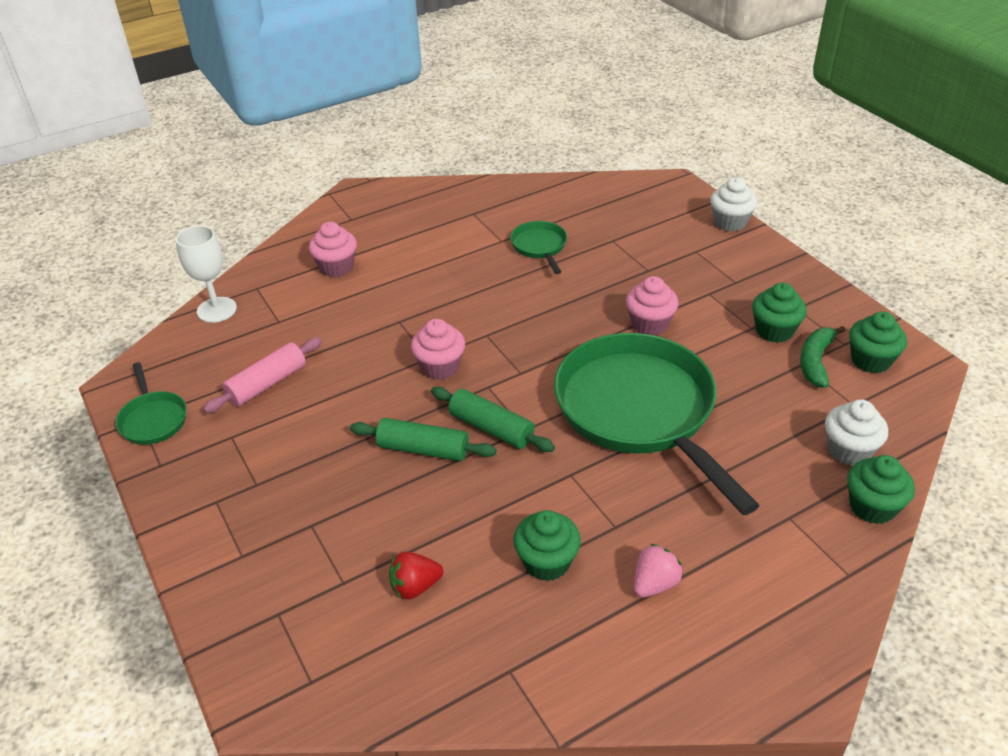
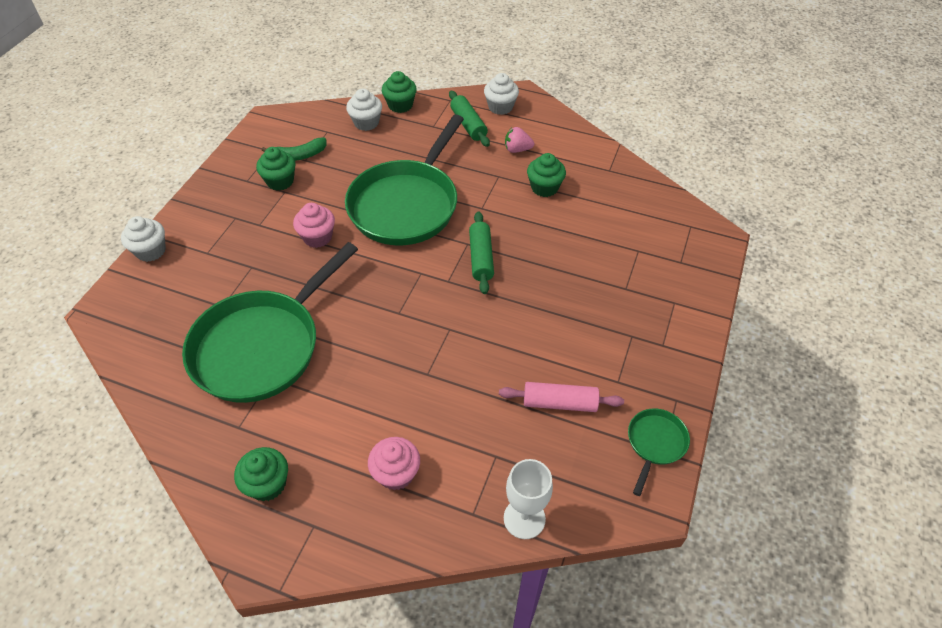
camera: 130 degrees left, 10 degrees up
green rolling pin [350,418,496,461] -> green rolling pin moved to [449,91,490,147]
red strawberry [389,551,443,599] -> none
pink cupcake [411,319,465,380] -> none
green pan [510,221,567,274] -> green pan [182,242,358,403], size x2.30
green cupcake [849,311,907,373] -> green cupcake moved to [234,447,288,501]
none -> white cupcake [484,73,519,115]

